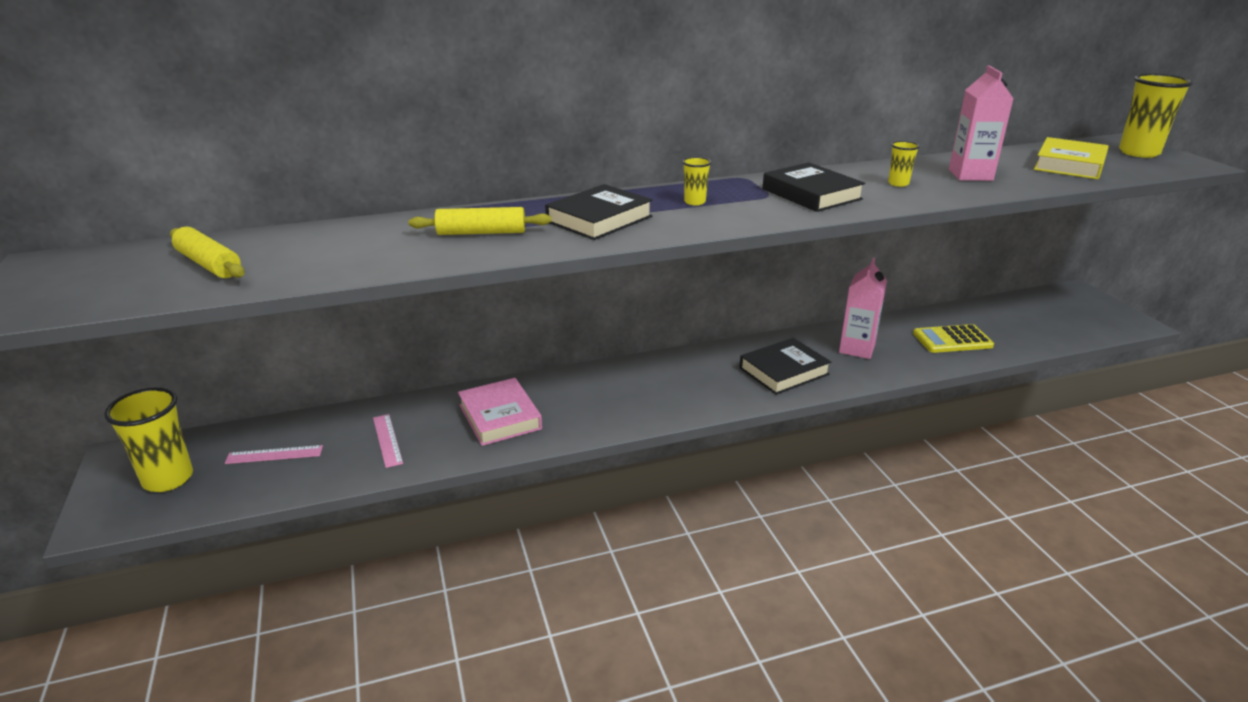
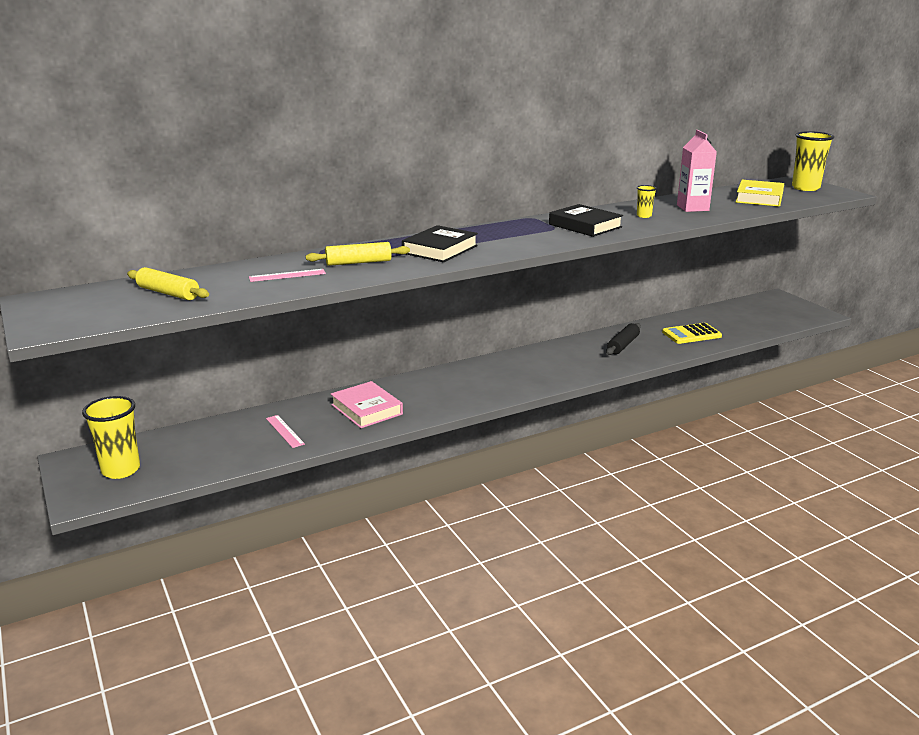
camera: 10 degrees left, 5 degrees down
pink ruler [225,445,323,464] -> pink ruler moved to [249,269,326,282]
yellow cup [682,157,711,205] -> none
black book [740,338,831,395] -> none
pink carton [839,257,887,359] -> black rolling pin [606,323,641,355]

